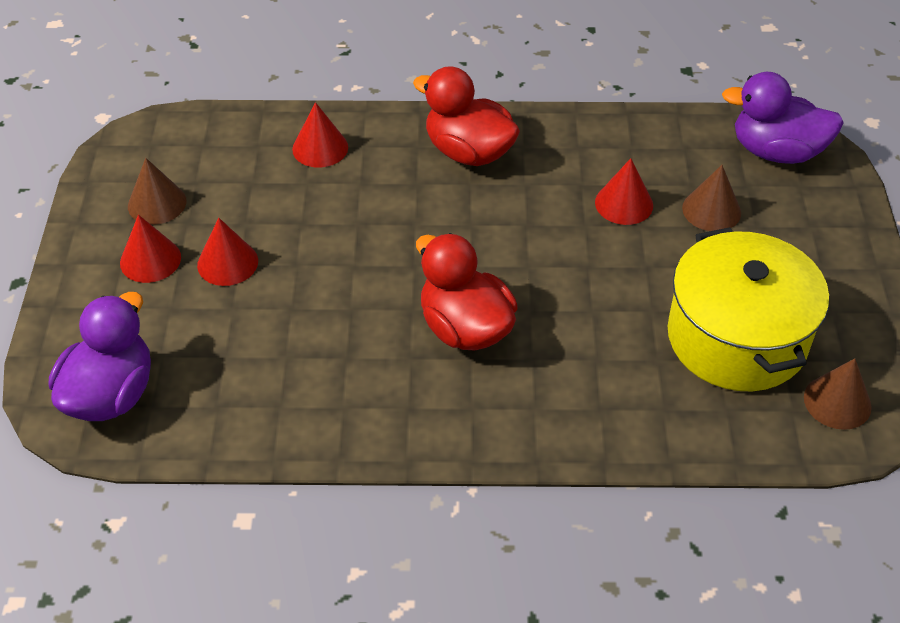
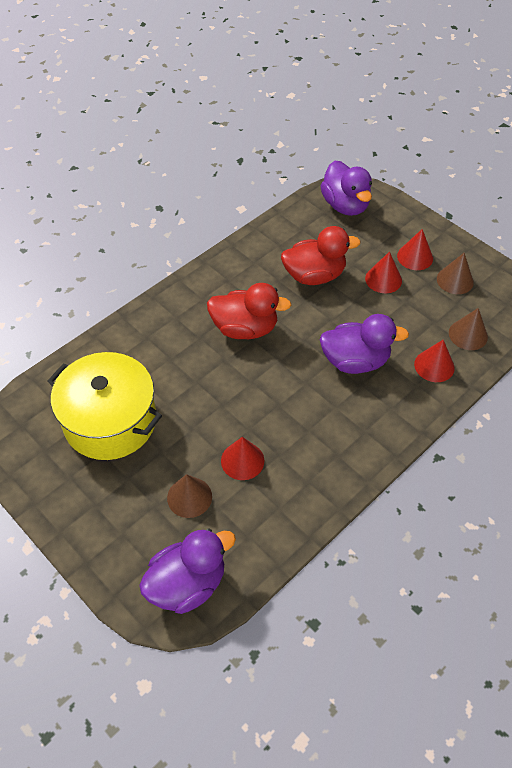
camera: 135 degrees right, 5 degrees up
red duck [413,66,520,166] -> red duck moved to [281,226,361,285]
brown cone [804,359,872,430] -> brown cone moved to [449,308,488,350]
none -> purple duck [320,314,409,374]

